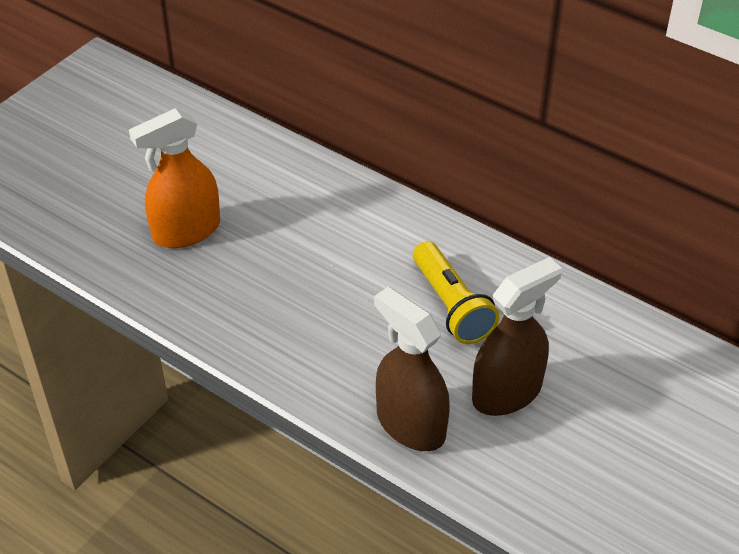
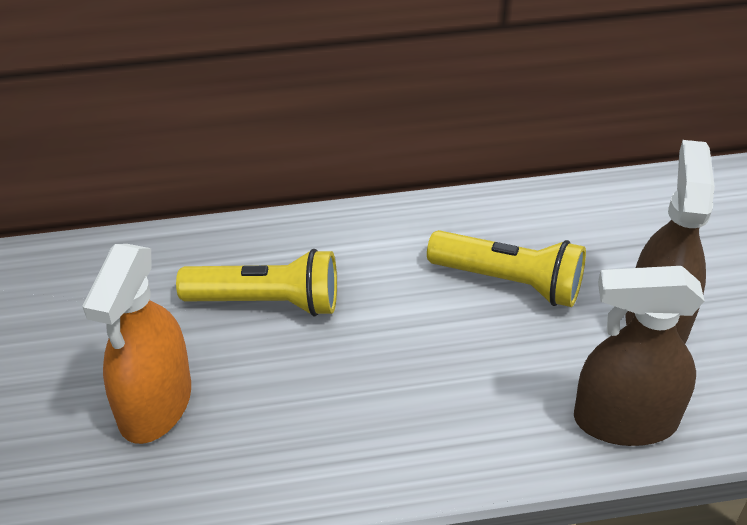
camera: 45 degrees left, 0 degrees up
none -> yellow flashlight [176,249,337,317]

